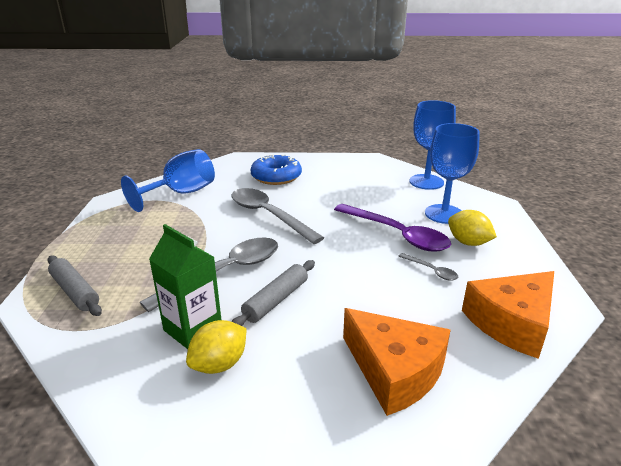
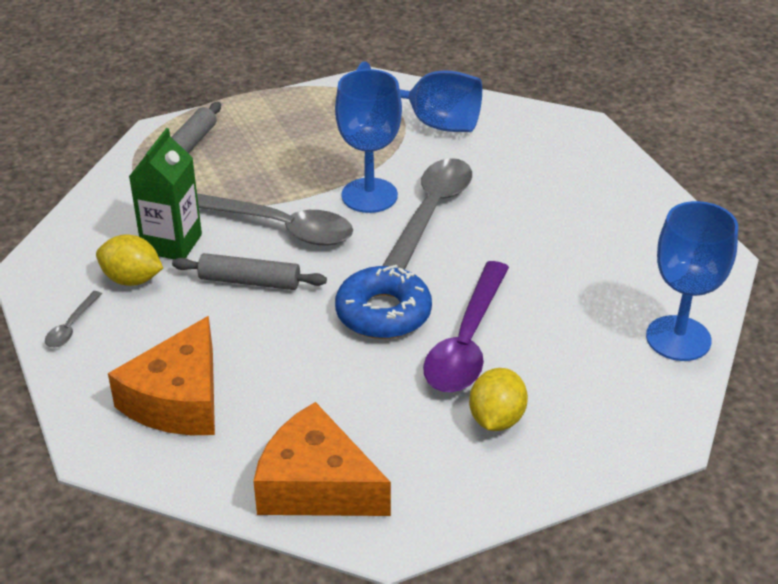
camera: 65 degrees right, 10 degrees up
blue donut [251,154,302,185] -> blue donut moved to [335,265,432,339]
grey spoon [399,253,458,281] -> grey spoon moved to [45,291,102,347]
blue goblet [425,123,480,224] -> blue goblet moved to [335,69,402,213]

